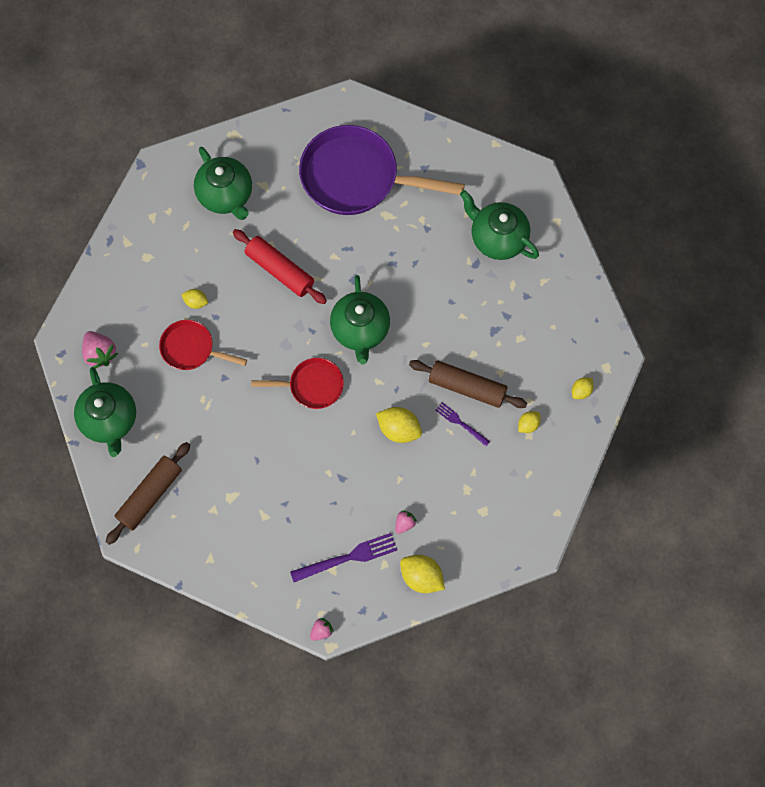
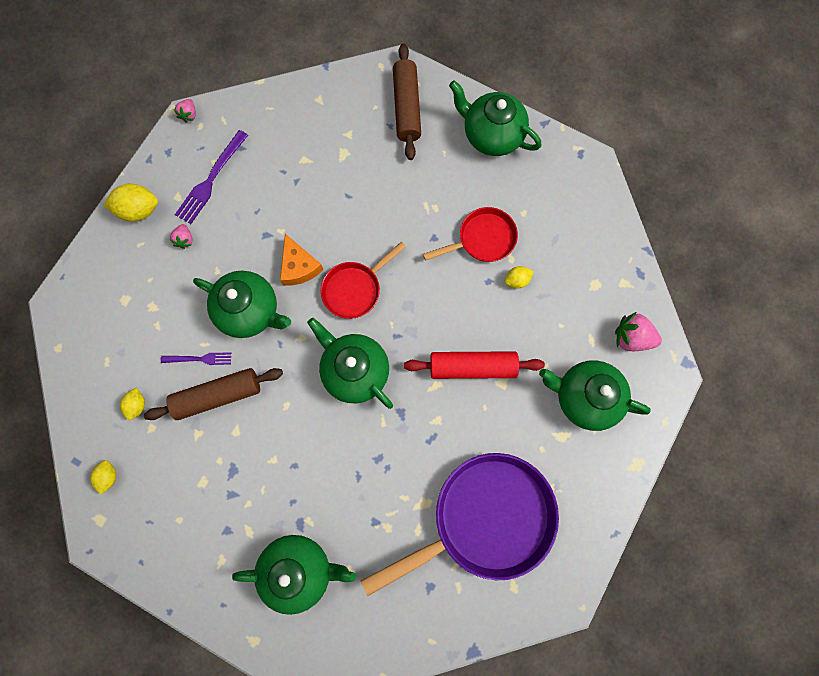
camera: 140 degrees right, 5 degrees up
pink strawberry [82,331,118,368] -> pink strawberry moved to [615,312,662,351]
yellow lemon [376,407,422,443] -> green teapot [193,271,291,338]
none -> orange cheese [280,234,323,286]

